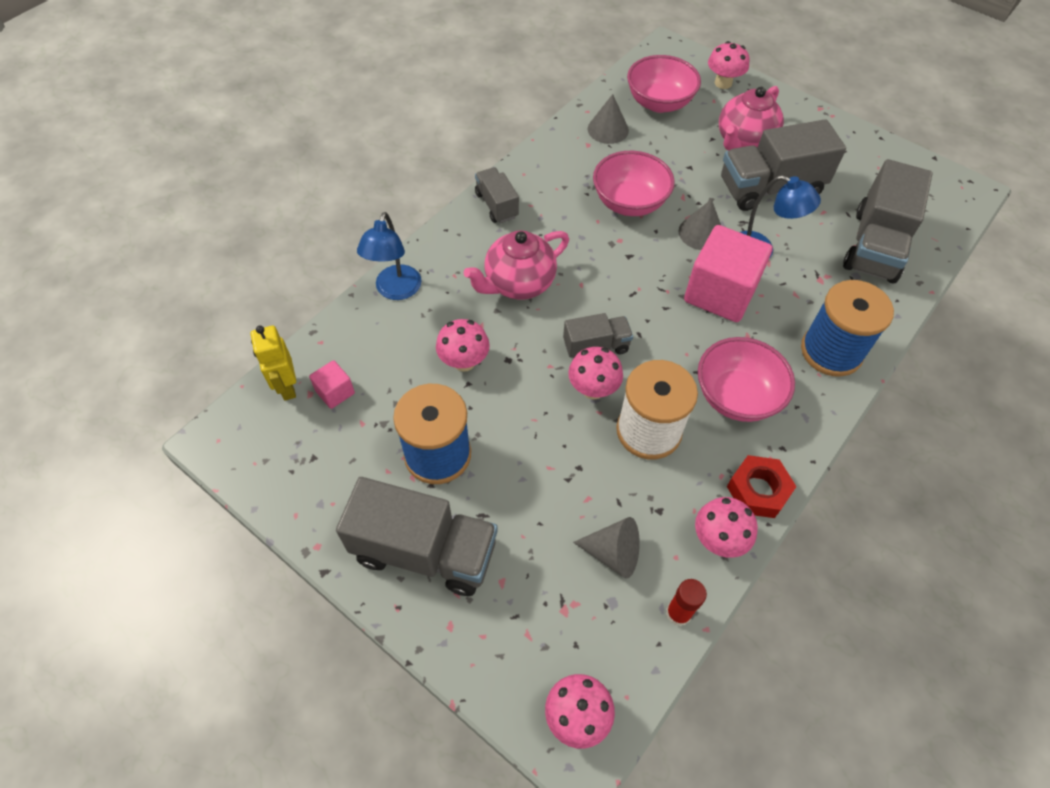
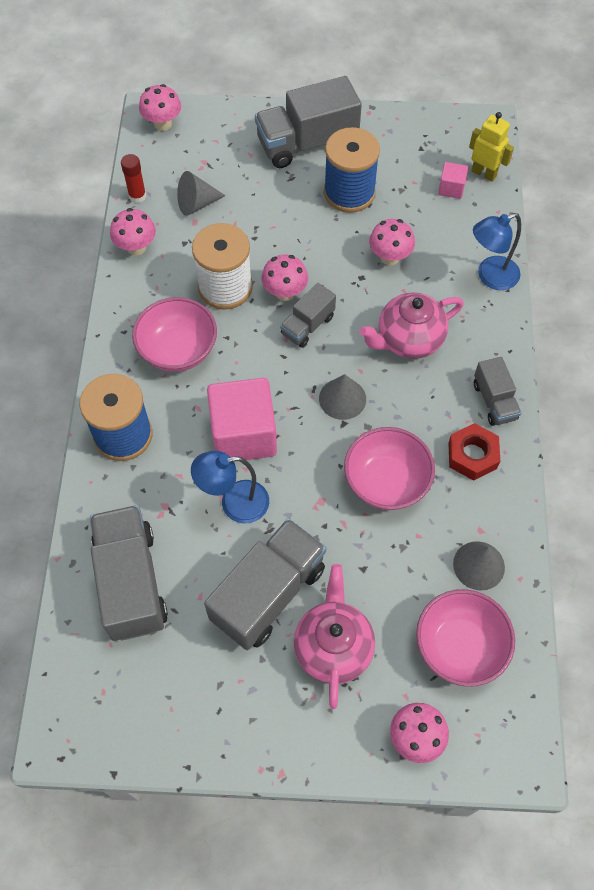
camera: 145 degrees right, 5 degrees up
blue lamp [357,212,422,300] -> blue lamp turned 90 degrees counterclockwise [473,213,521,290]
pink teapot [463,230,569,300] -> pink teapot turned 135 degrees counterclockwise [359,292,464,359]
grey truck [475,167,519,223] -> grey truck turned 45 degrees clockwise [474,357,521,426]
grey cone [679,199,721,250] -> grey cone moved to [319,374,366,420]
red nut [727,455,797,518] -> red nut moved to [449,423,500,481]

